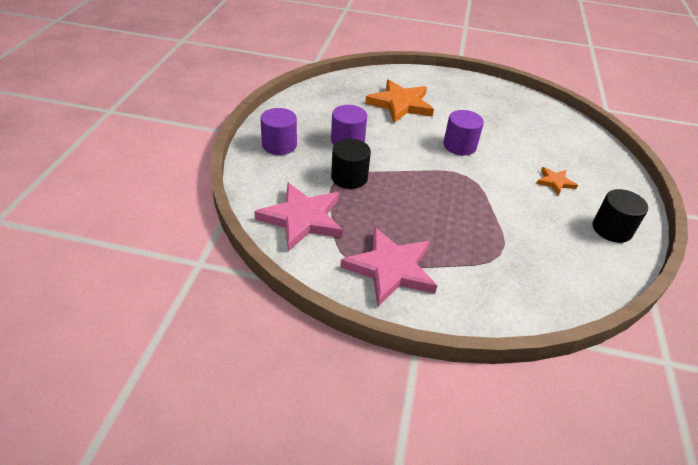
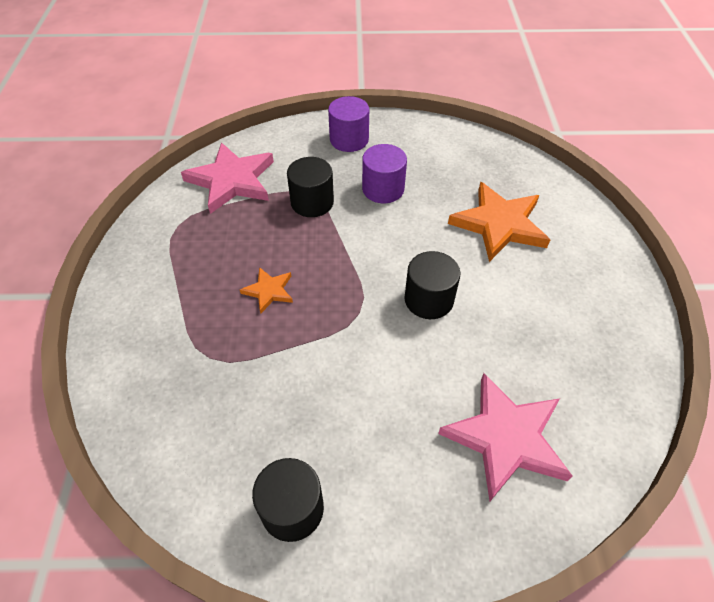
camera: 80 degrees right, 10 degrees up
pink star [340,227,437,306] -> pink star moved to [438,373,572,501]
purple cylinder [443,110,484,155] -> black cylinder [404,251,460,319]
orange star [536,167,578,195] -> orange star moved to [240,267,293,314]

